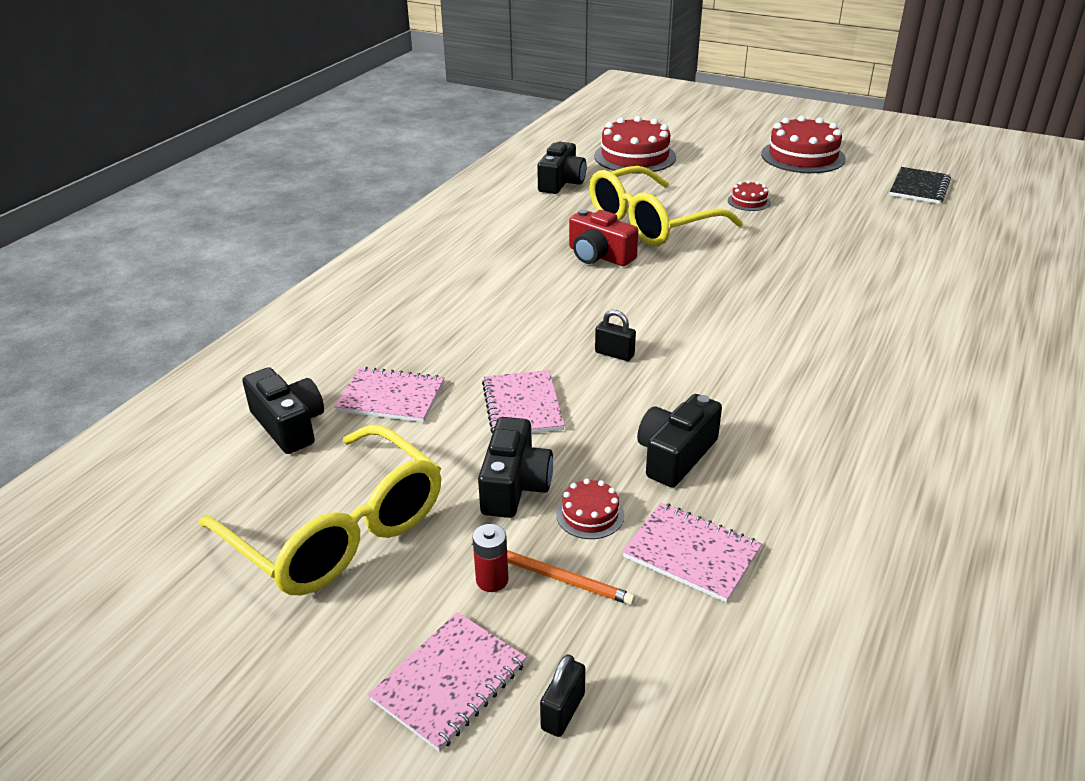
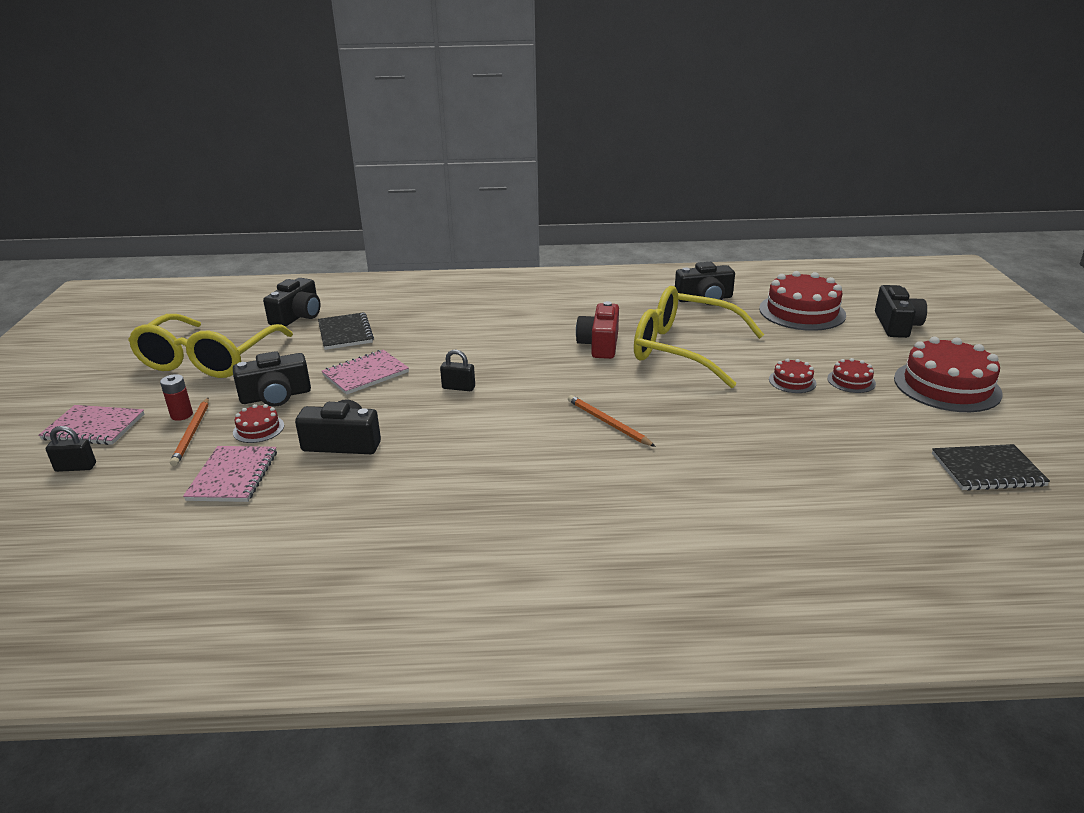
camera: 60 degrees right, 5 degrees down
pink notebook [334,367,444,422] -> black notebook [318,312,374,350]
black padlock [595,310,636,361] -> black padlock turned 75 degrees counterclockwise [440,350,475,391]
none -> orange pencil [568,395,656,447]
none -> red cake [827,358,876,393]
none -> black camera [875,285,927,338]

